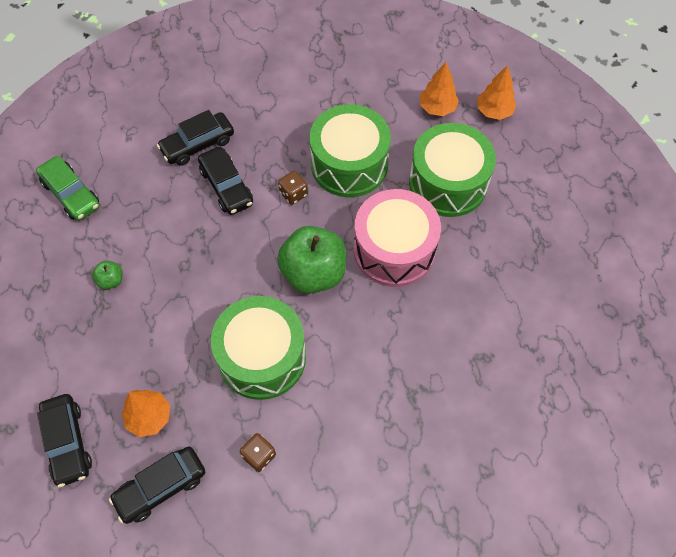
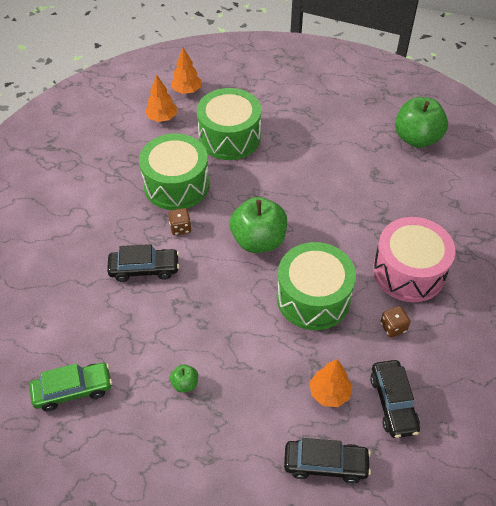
camera: 65 degrees left, 10 degrees down
black car [157,110,234,166] -> none
pink drum [354,189,441,287] -> pink drum moved to [373,217,456,302]
none -> green apple [395,97,448,148]

